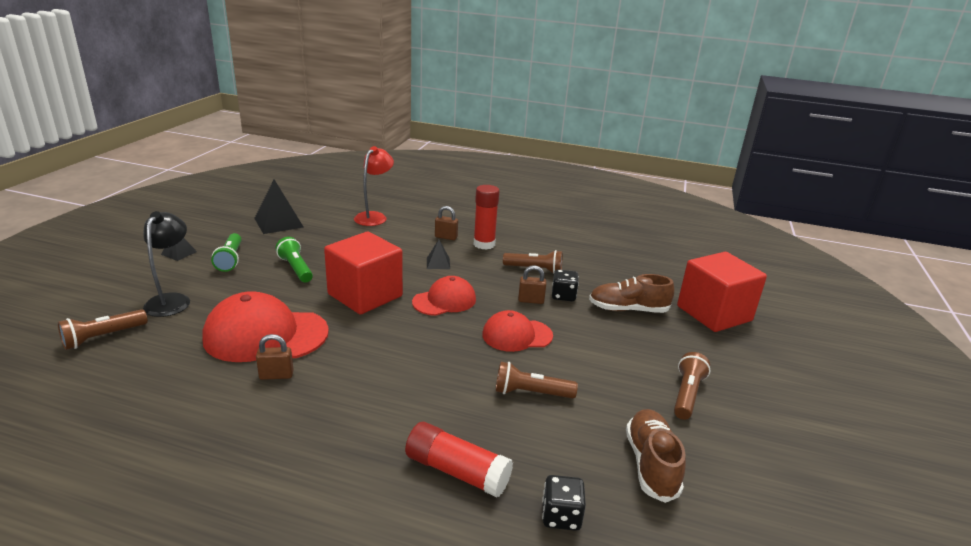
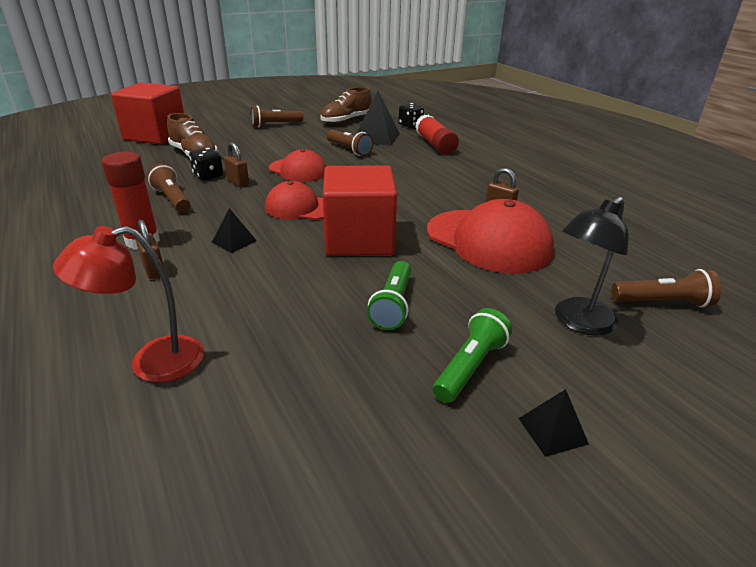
camera: 135 degrees left, 5 degrees up
black pyramid [254,179,304,234] -> black pyramid moved to [357,90,400,146]

